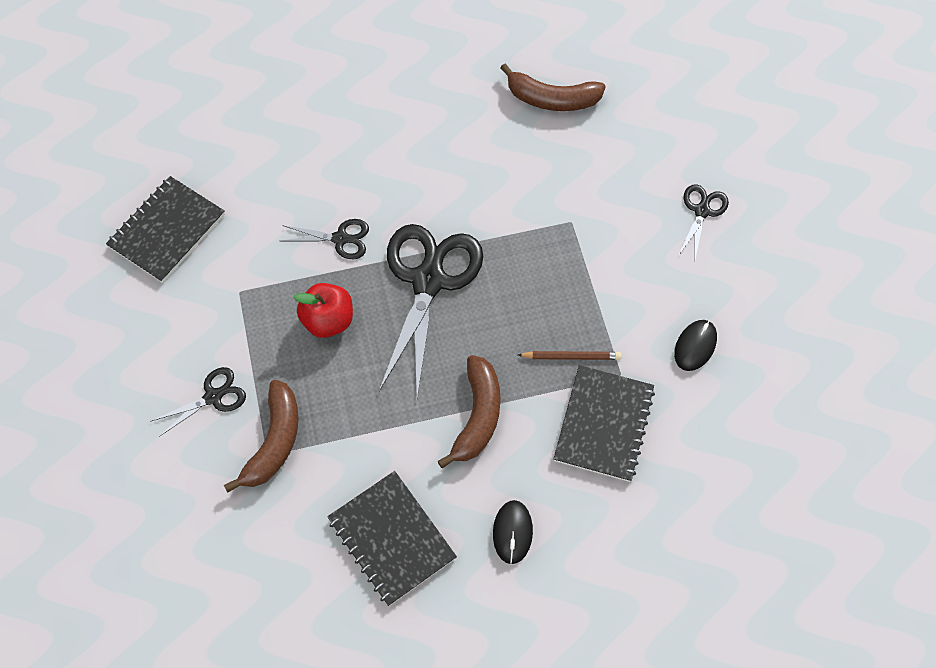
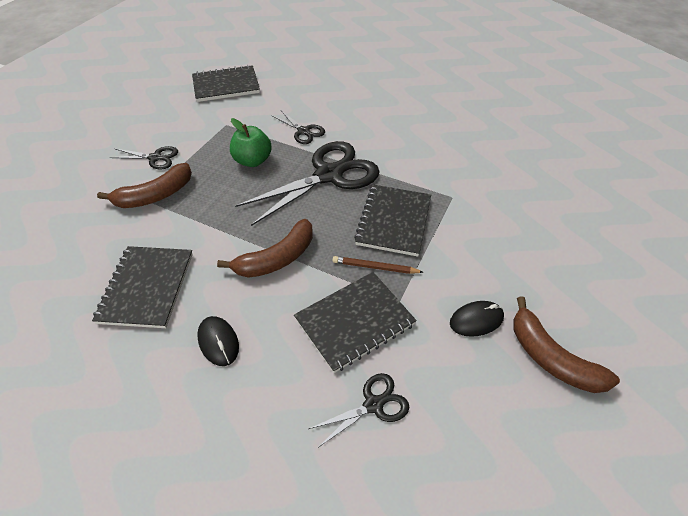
camera: 40 degrees right, 15 degrees down
red apple [294,283,353,338] -> green apple [230,118,272,167]
black mouse [493,500,533,564] -> black mouse turned 75 degrees counterclockwise [197,316,239,366]
brown banana [501,64,606,111] -> brown banana moved to [513,296,620,393]
brown pencil [518,351,622,360] -> brown pencil turned 150 degrees clockwise [332,256,423,274]
black scissors [678,184,729,259] -> black scissors moved to [309,373,410,447]
none -> black notebook [354,185,431,257]

